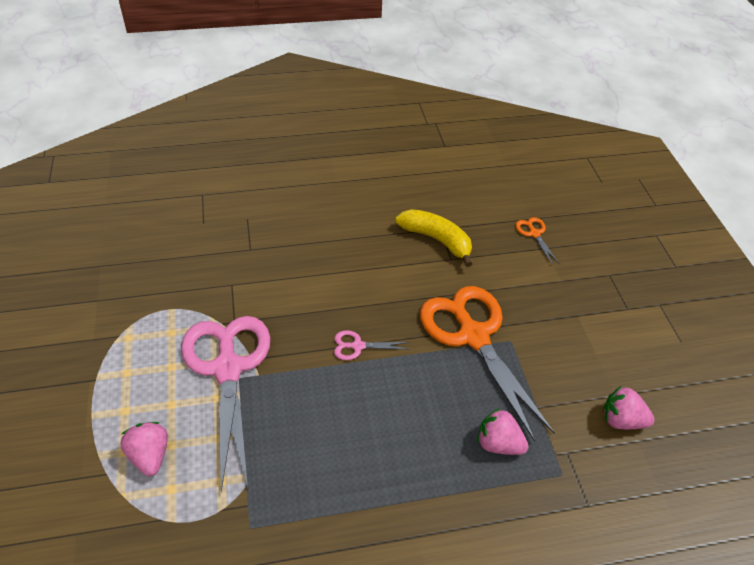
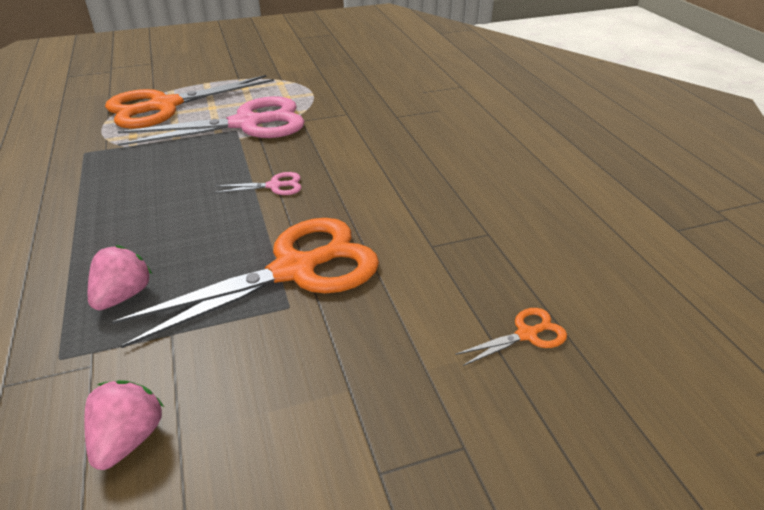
camera: 85 degrees right, 10 degrees down
pink strawberry [120,422,168,476] -> orange scissors [105,75,274,129]
pink scissors [334,330,410,360] -> pink scissors turned 90 degrees clockwise [214,172,301,195]
yellow banana [395,209,472,267] -> none

